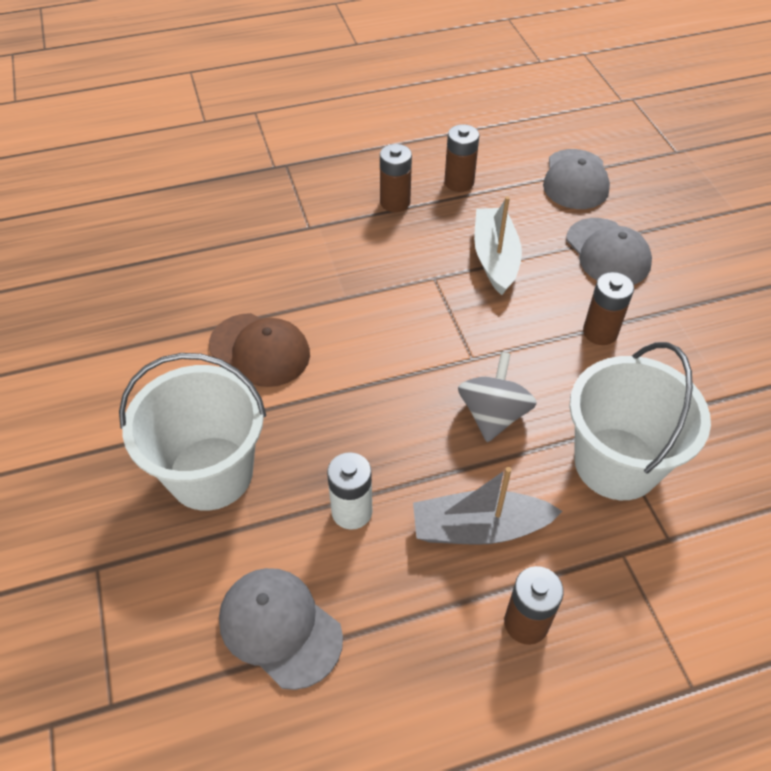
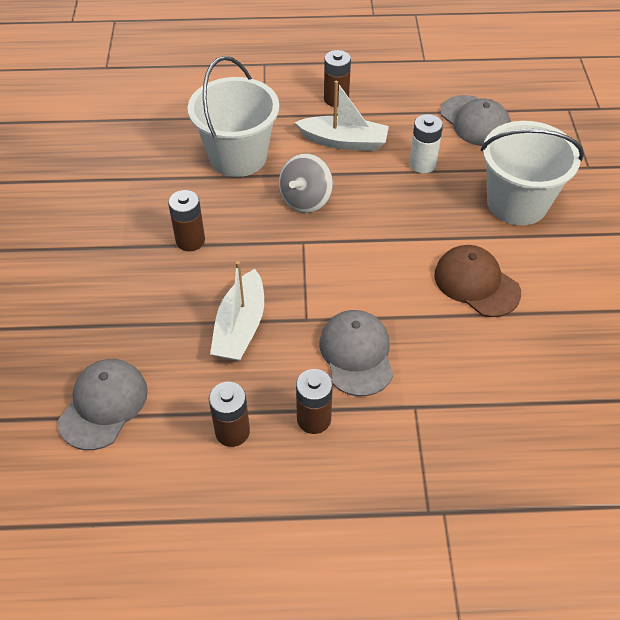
camera: 165 degrees left, 0 degrees up
grey boat [413,467,562,545] -> white boat [295,81,389,151]
grey cap [566,218,652,285] -> grey cap moved to [319,310,393,396]

